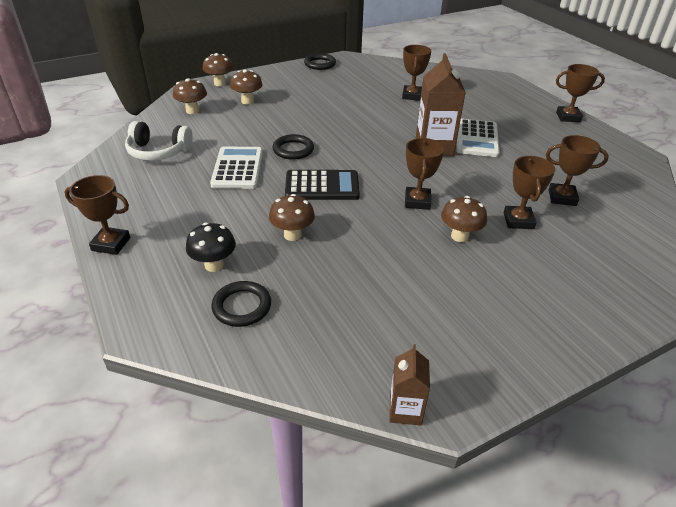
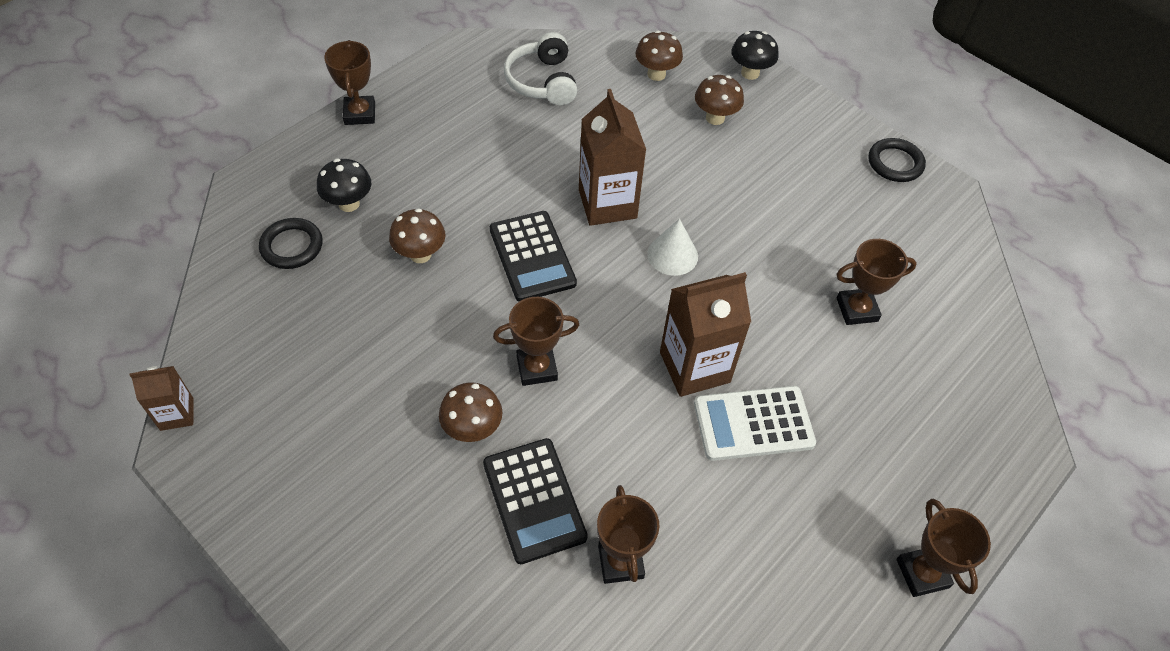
camera: 70 degrees right, 15 degrees up
brown mushroom [202,53,234,86] -> black mushroom [731,31,779,80]
white calculator [210,147,263,189] -> none
black ring [272,134,314,160] -> brown carton [579,89,646,226]
brown trophy [504,156,555,229] -> black calculator [483,438,588,564]
none -> white cone [647,218,698,276]

